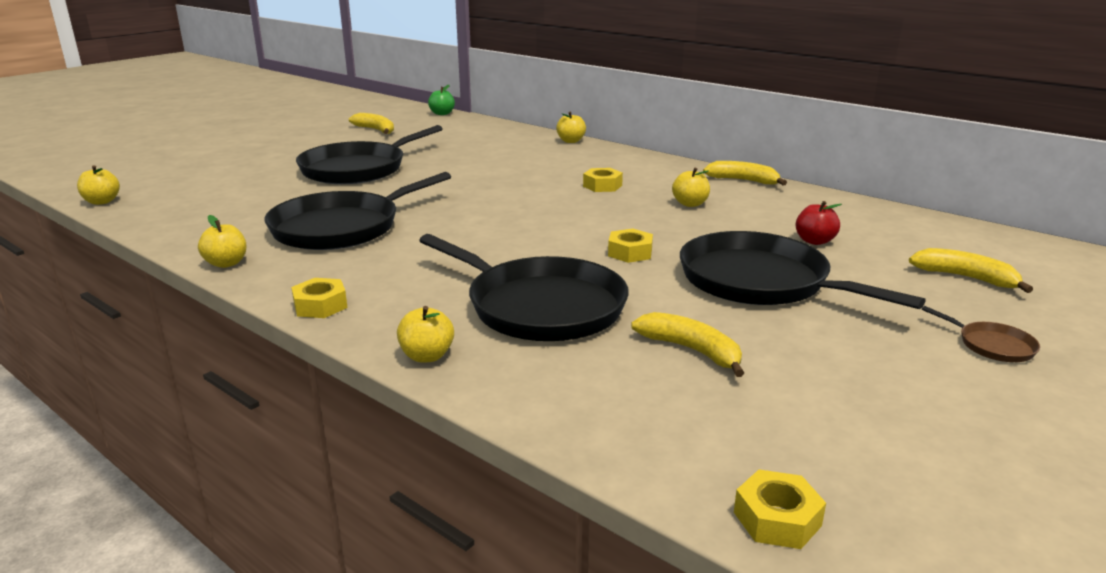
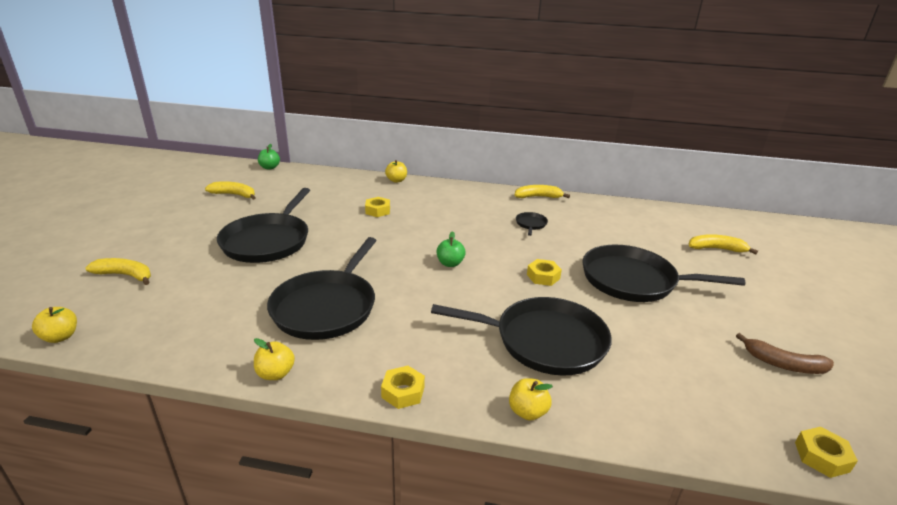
camera: 30 degrees left, 5 degrees up
yellow nut [583,168,623,192] -> yellow nut moved to [365,197,390,217]
yellow banana [631,312,744,377] -> yellow banana moved to [85,258,151,285]
yellow apple [672,168,710,207] -> black pan [516,212,548,236]
red apple [795,201,842,245] -> none
brown pan [922,306,1040,362] -> none
none -> green apple [437,231,466,267]
none -> brown banana [736,333,834,374]

